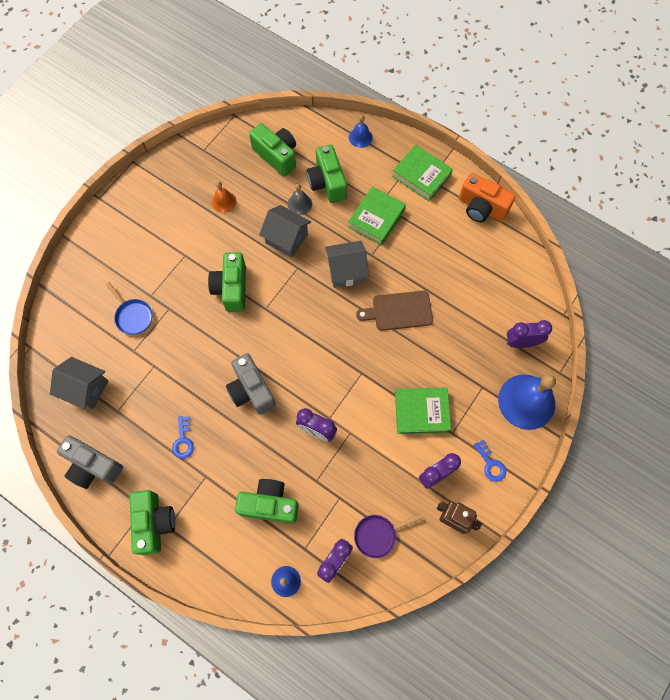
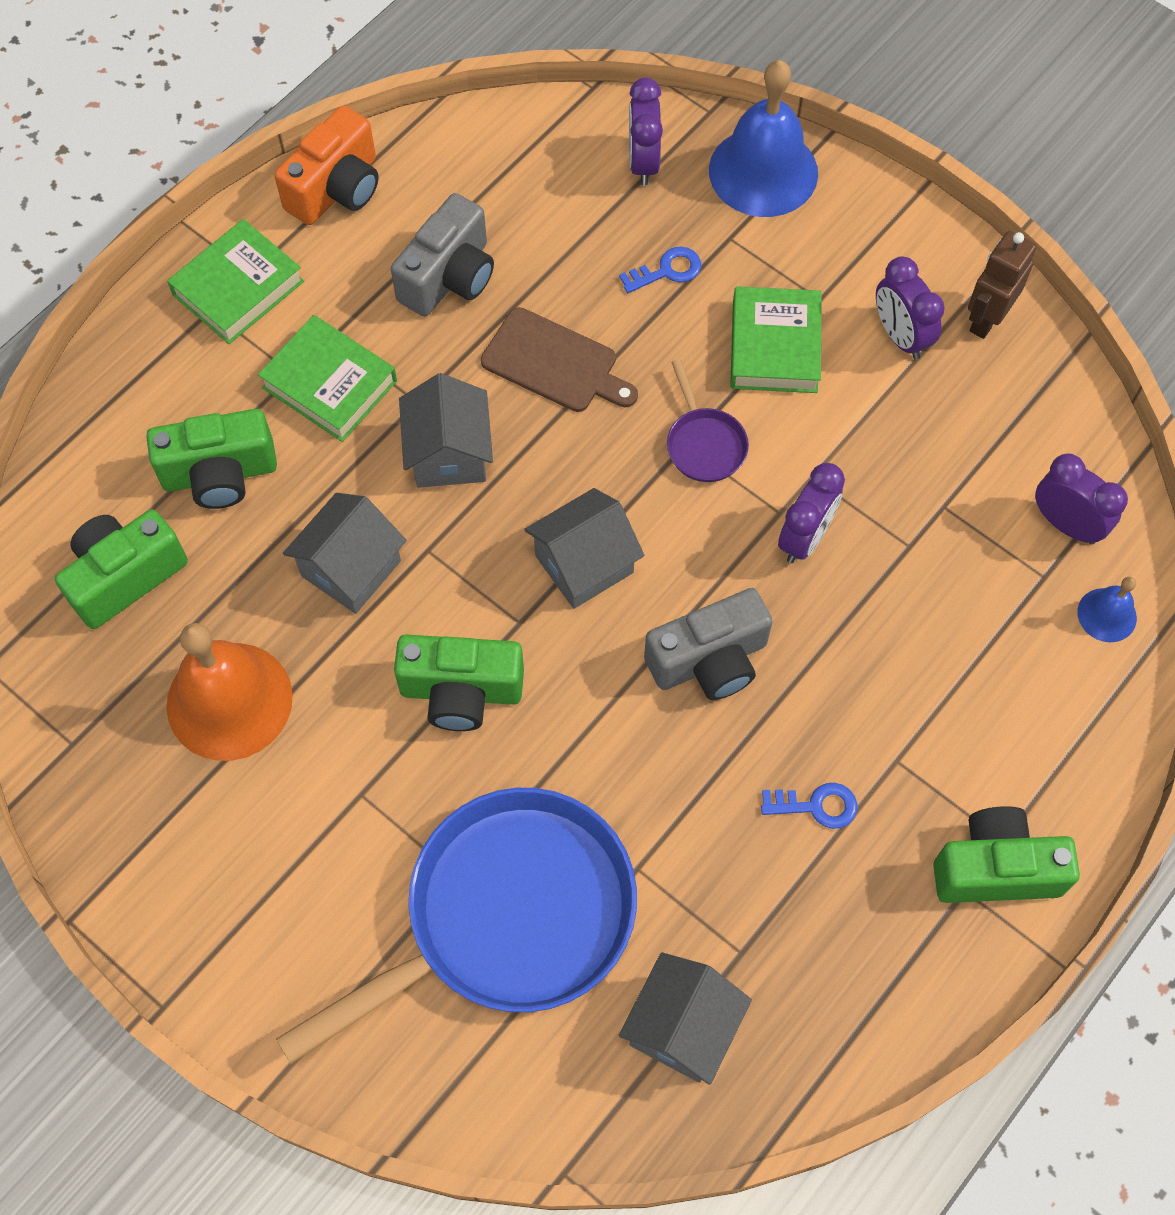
camera: 85 degrees left, 5 degrees down
grey camera [57,435,123,489] -> grey camera moved to [391,193,494,316]
blue pan [106,282,152,335] -> blue pan [276,788,637,1064], size x2.47
orange bell [212,181,236,213] -> orange bell [166,623,293,761], size x2.09
green camera [235,479,299,524] -> none
grey bell [288,184,312,215] -> none
blue bell [349,115,373,148] -> none
purple pan [354,514,422,558] -> purple pan moved to [667,359,749,482]
brown cutting board [356,291,433,331] -> brown cutting board turned 60 degrees counterclockwise [481,307,638,412]
blue key [474,440,506,482] -> blue key moved to [619,247,701,293]
none -> grey house [524,488,645,609]

